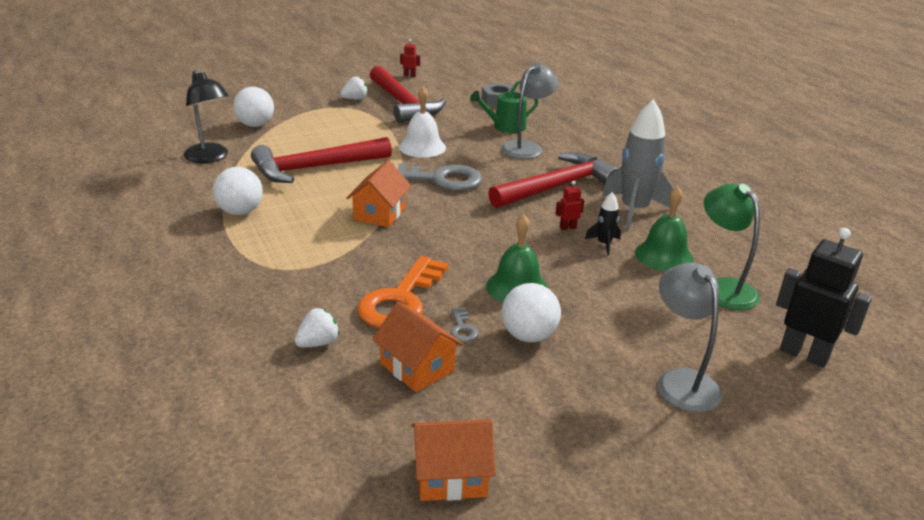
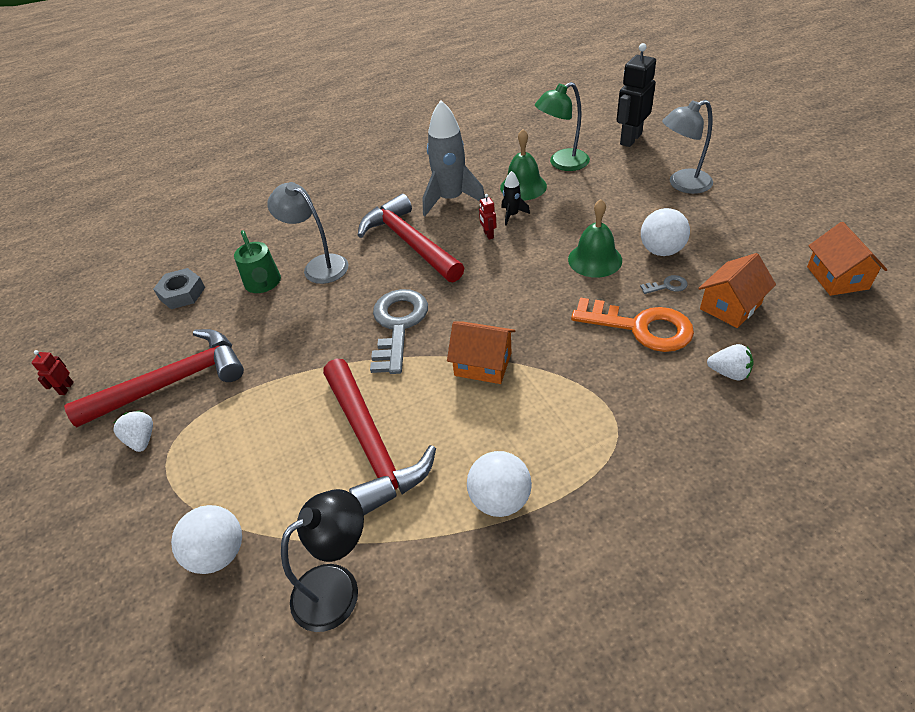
camera: 85 degrees left, 15 degrees up
white strawberry [294,308,340,347] -> white strawberry turned 150 degrees clockwise [707,344,753,380]
white bell [399,87,446,158] -> none

